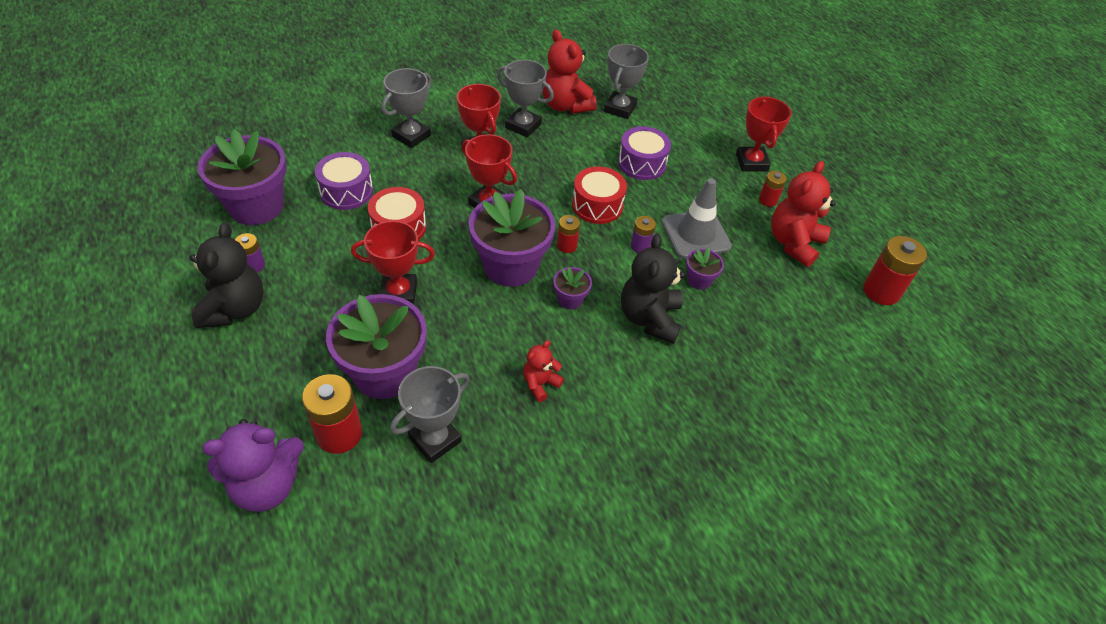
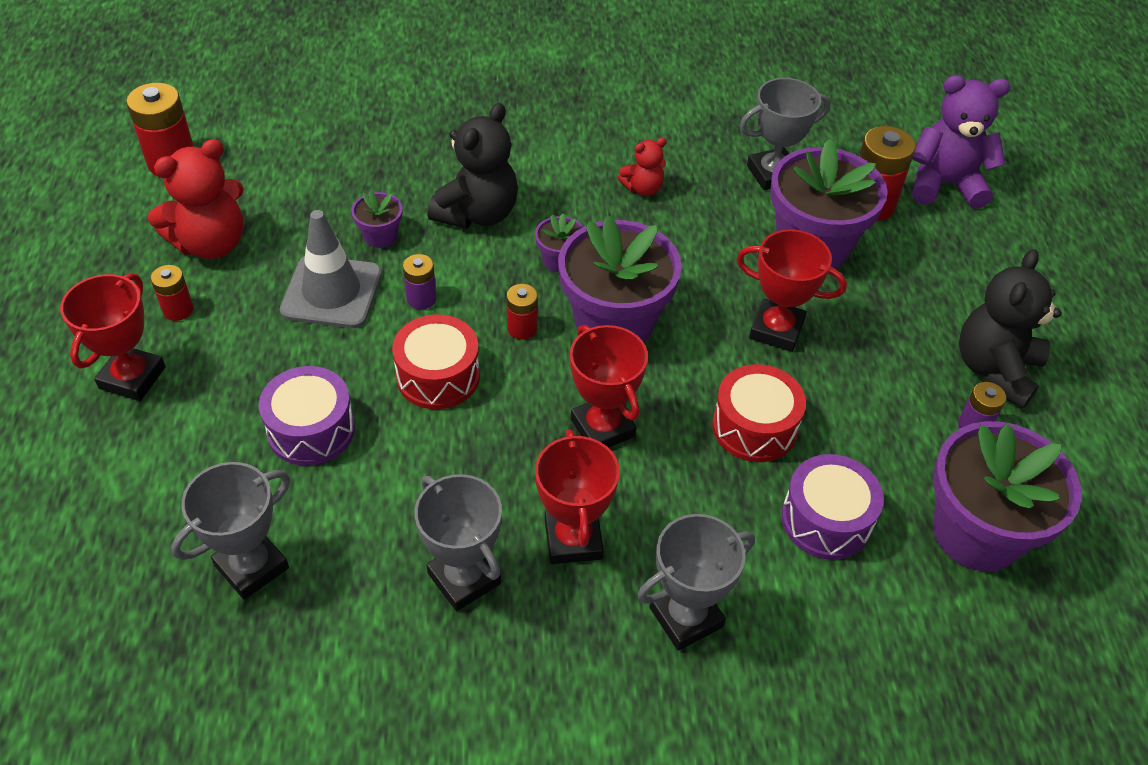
camera: 155 degrees left, 0 degrees up
red teddy bear [543,29,597,114] -> none

